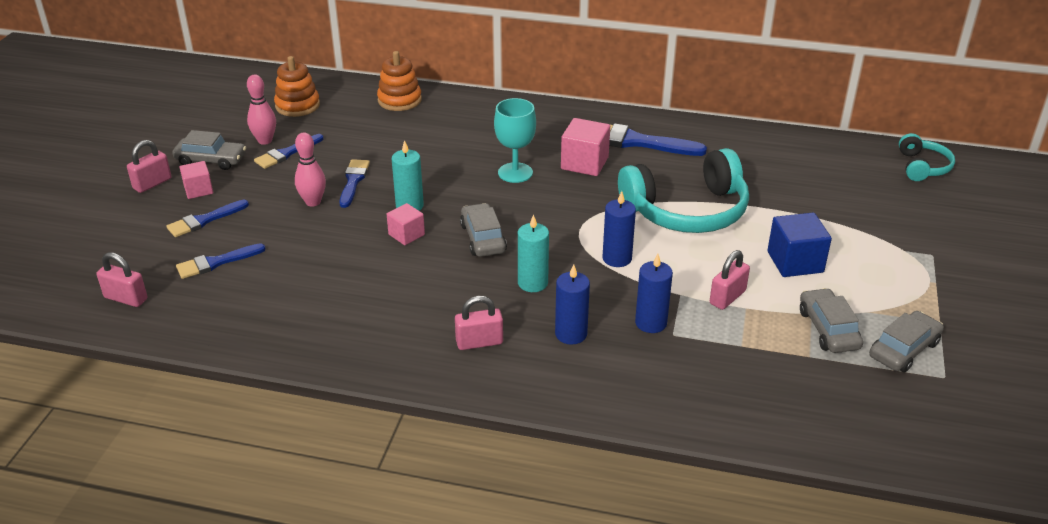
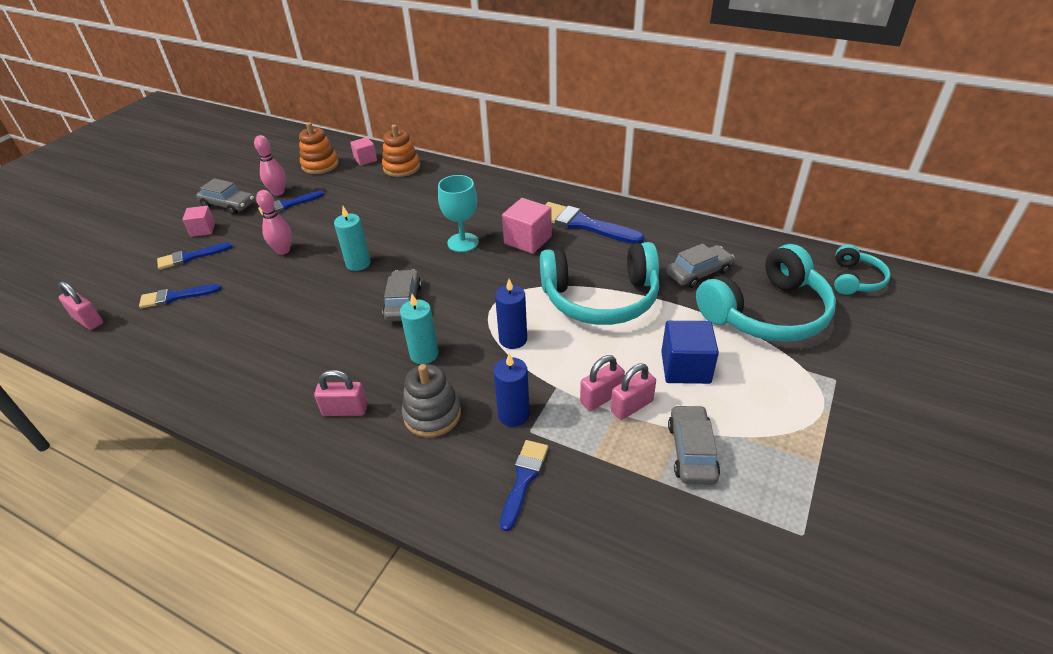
camera: 15 degrees right, 5 degrees up
pink padlock [127,140,171,193] -> pink padlock moved to [611,364,656,420]
blue brush [339,159,370,208] -> blue brush moved to [500,440,548,531]
pink cube [387,203,425,245] -> pink cube moved to [350,137,377,166]
blue candle [555,264,590,345] -> grey stacking toy [402,364,461,438]
grey car [869,311,944,372] -> grey car moved to [666,243,734,288]
none -> turquoise headphones [696,244,836,342]

